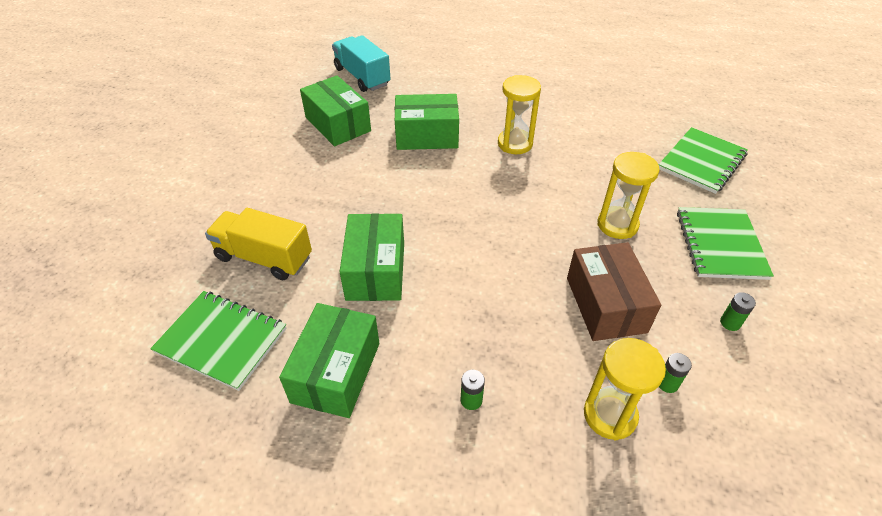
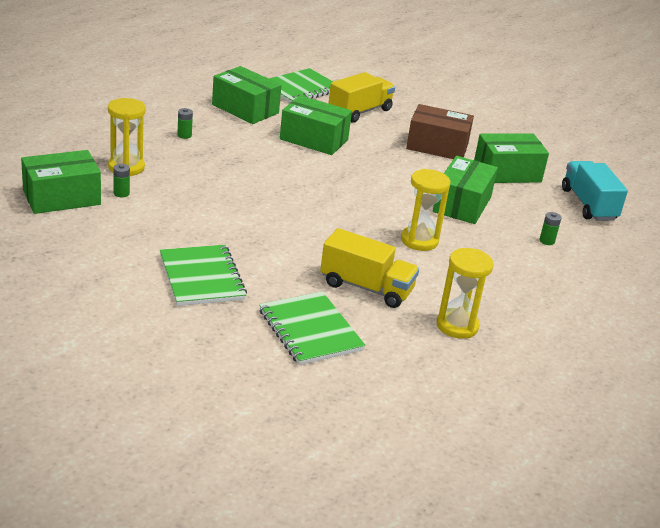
camera: 110 degrees right, 15 degrees down
turquoise truck [332,35,391,92] -> turquoise truck turned 90 degrees counterclockwise [562,161,628,221]
brown box [567,242,661,341] -> brown box moved to [406,104,474,159]
yellow hourglass [597,152,660,239] -> yellow hourglass moved to [437,248,494,339]
green notebook [677,207,774,280] -> green notebook turned 45 degrees clockwise [160,245,247,306]
green battery [720,292,756,331] -> green battery moved to [539,212,562,245]
none -> green box [21,150,101,214]
none -> yellow truck [320,228,419,308]

